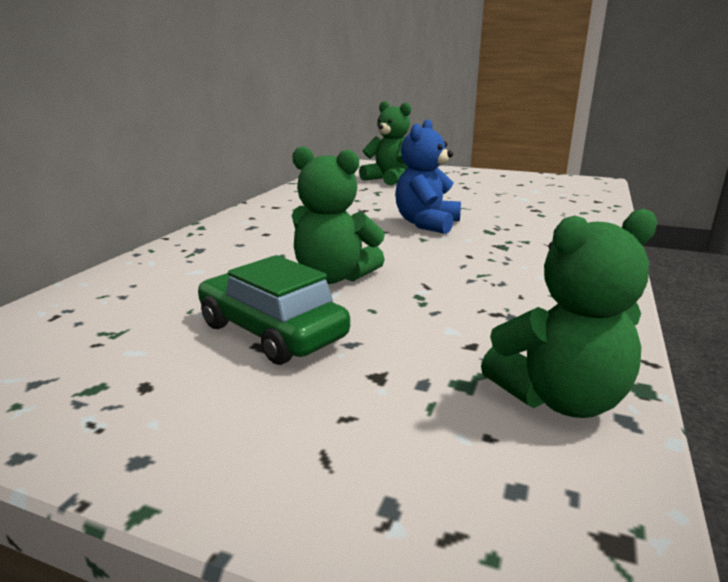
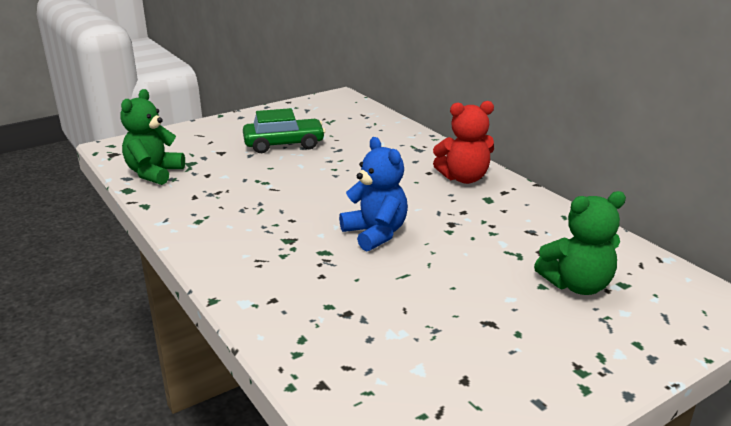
camera: 125 degrees right, 5 degrees up
green teddy bear [292,146,385,284] -> none
none -> red teddy bear [433,101,494,184]

